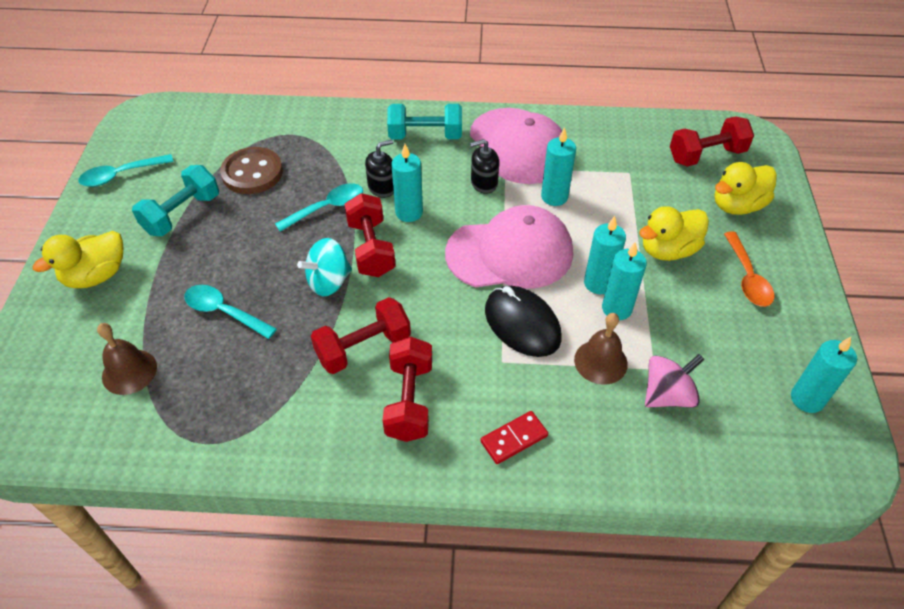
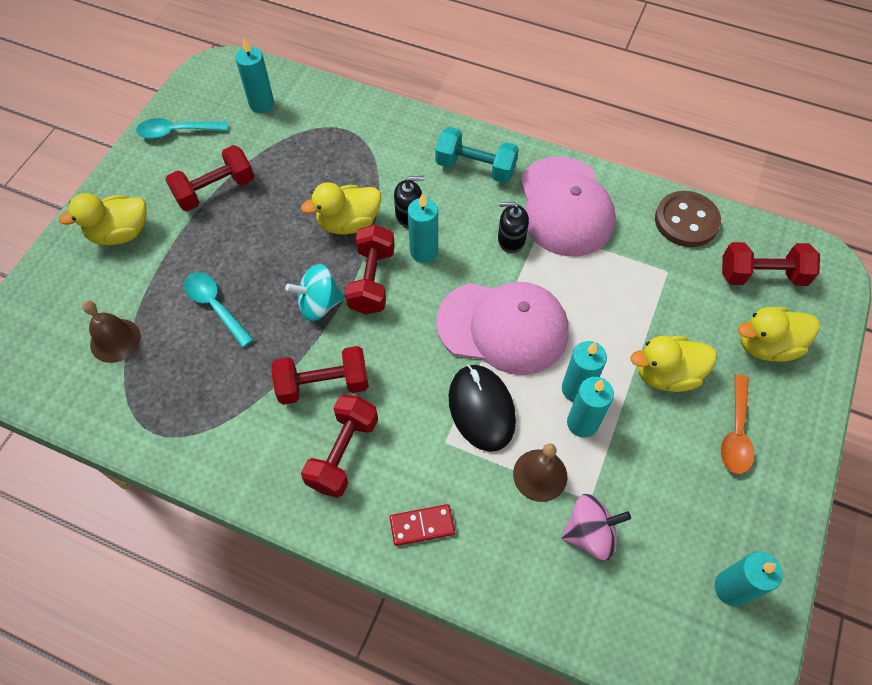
camera: 20 degrees right, 10 degrees up
turquoise dumbbell [132,165,219,236] -> red dumbbell [165,145,254,211]
brown button [220,147,283,194] -> brown button moved to [655,191,721,247]
turquoise spoon [275,183,363,232] -> yellow duck [301,182,381,234]
turquoise candle [541,127,576,206] -> turquoise candle moved to [236,38,274,113]

